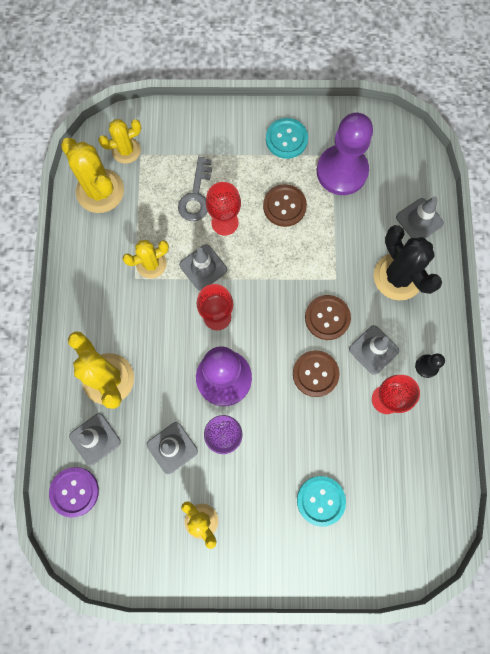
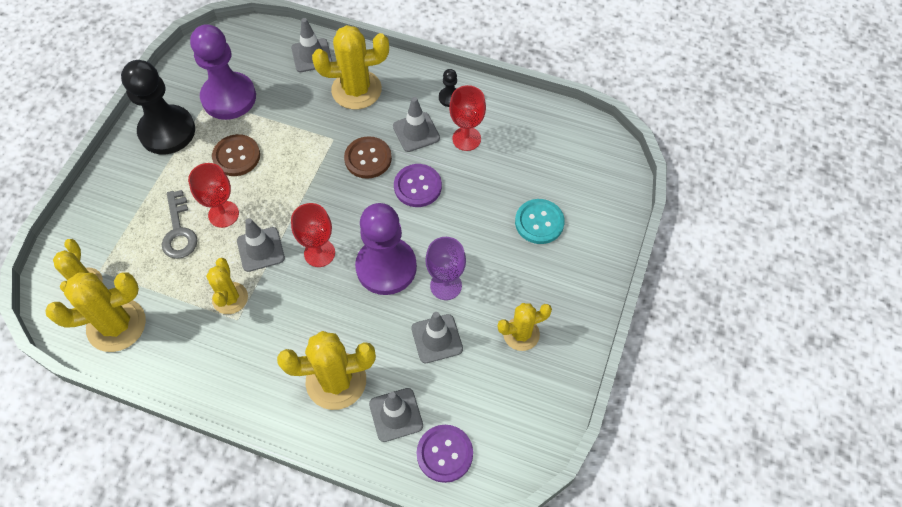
camera: 70 degrees left, 15 degrees down
grey key [178,157,212,221] -> grey key turned 45 degrees clockwise [162,190,198,259]
turquoise button [266,118,308,159] -> black pawn [121,60,195,155]
brown button [293,350,339,397] -> purple button [394,164,442,207]
black cactus [374,225,442,300] -> yellow cactus [312,25,389,109]

